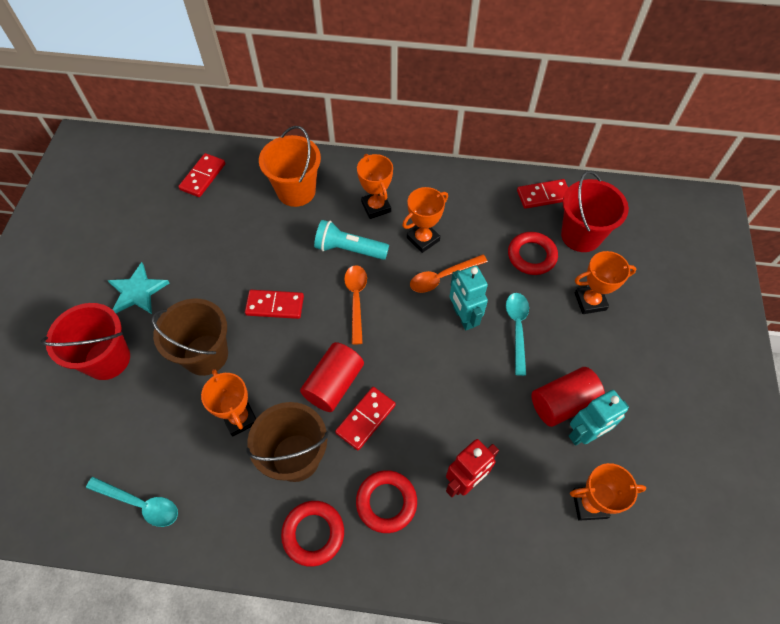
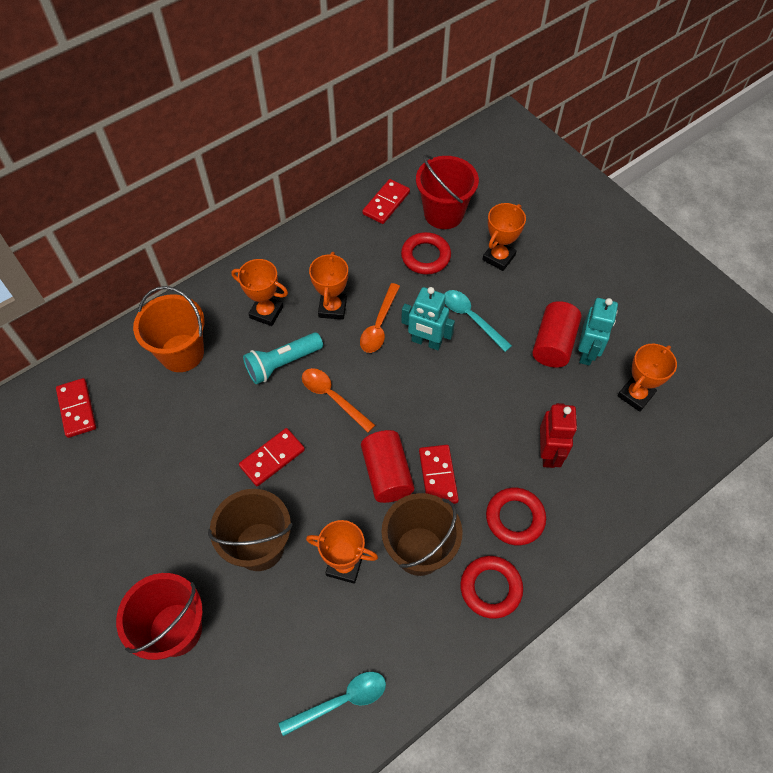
camera: 45 degrees left, 0 degrees up
turquoise star [107,262,169,314] -> none

